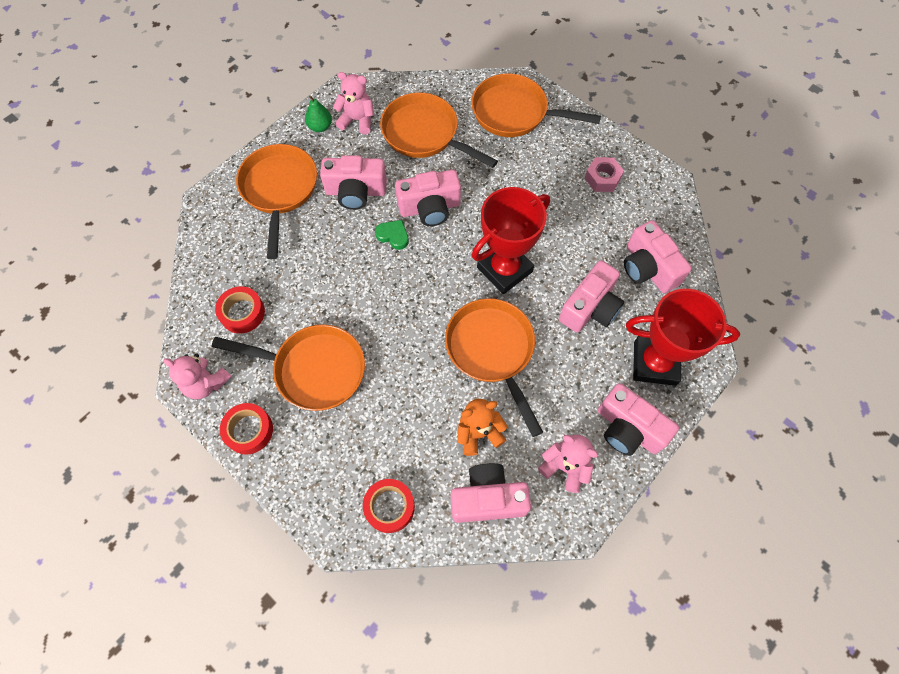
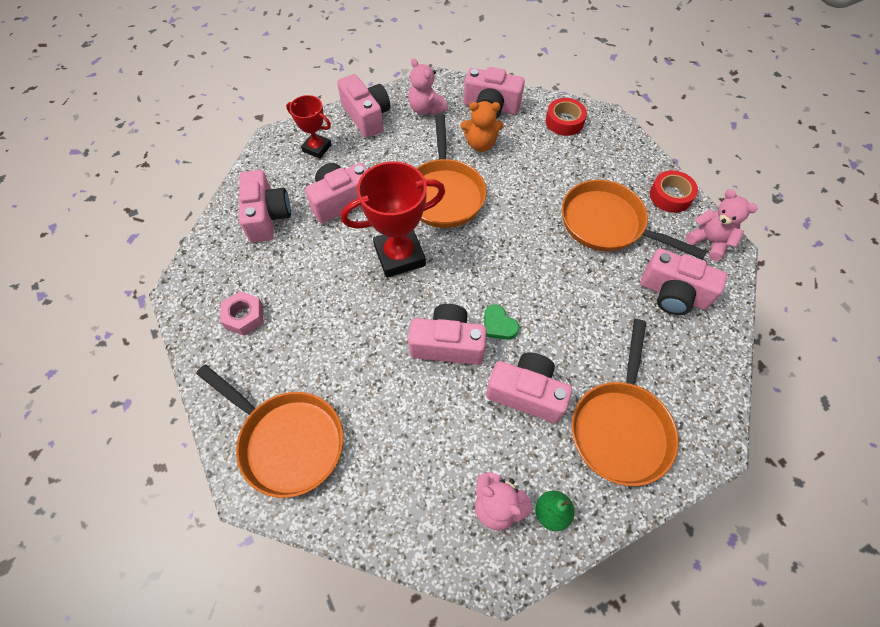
camera: 160 degrees left, 5 degrees down
red tape [215,286,265,333] -> pink camera [641,249,727,315]
orange pan [380,93,498,168] -> none
red trophy [626,289,740,386] -> red trophy [286,95,332,159], size x0.58

